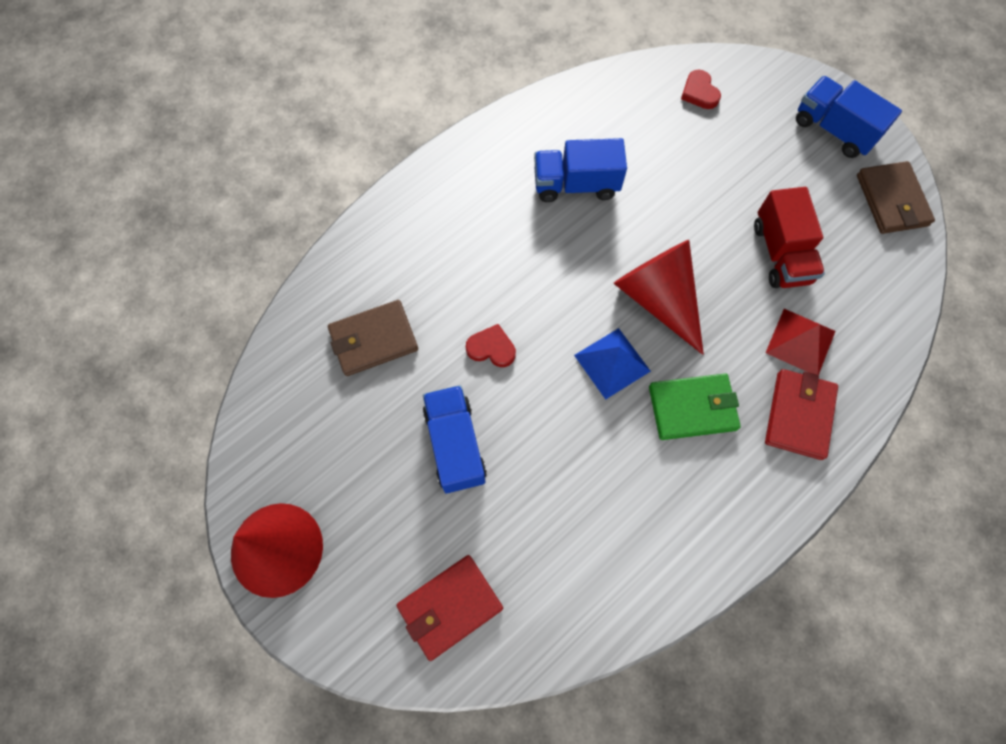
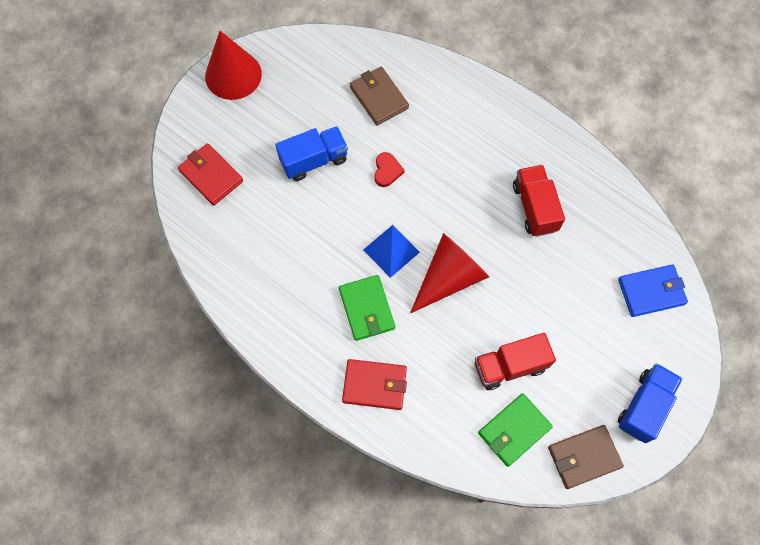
camera: 80 degrees right, 0 degrees up
blue truck [534,138,627,202] -> red truck [513,165,565,237]
red heart [681,70,721,109] -> blue wallet [618,264,688,317]
red pyramid [766,309,835,375] -> none
none -> green wallet [478,393,553,467]

